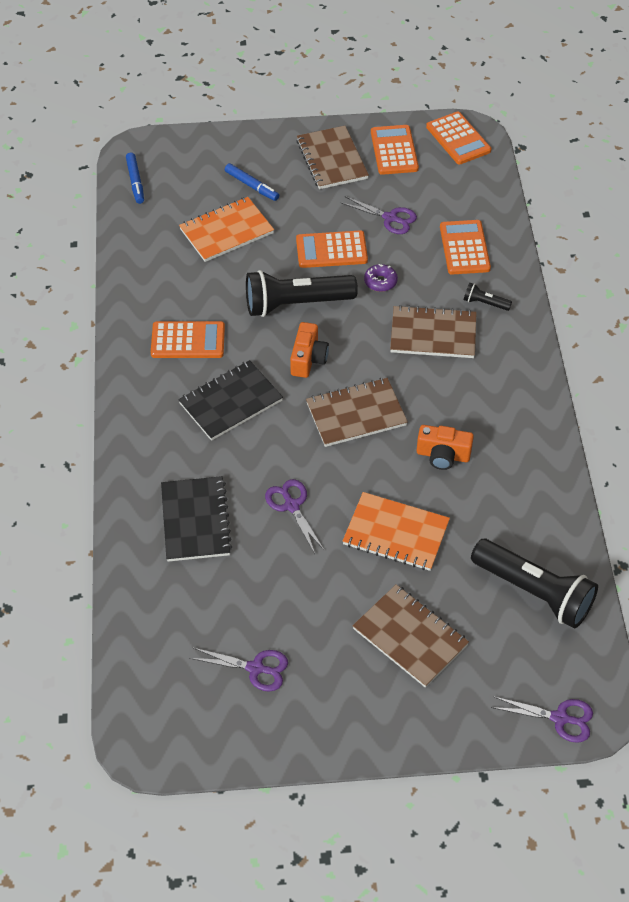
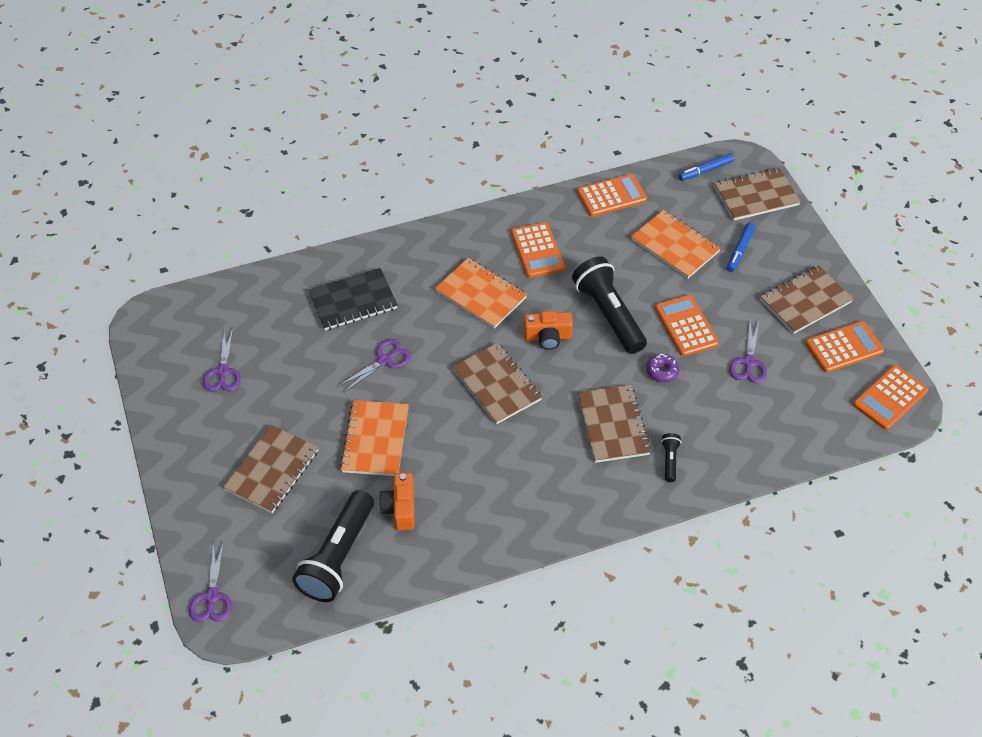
camera: 75 degrees right, 0 degrees up
black notebook [178,360,283,441] -> orange notebook [435,258,527,329]
orange camera [417,425,474,470] -> orange camera moved to [379,472,415,530]
orange calculator [440,220,491,275] -> orange calculator moved to [577,174,647,217]
none -> brown notebook [714,168,801,221]

